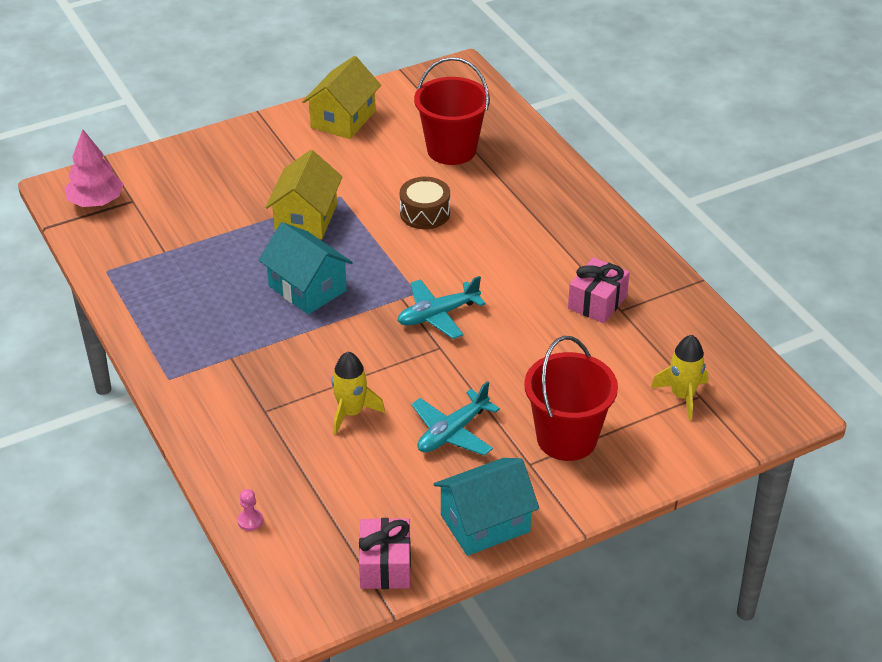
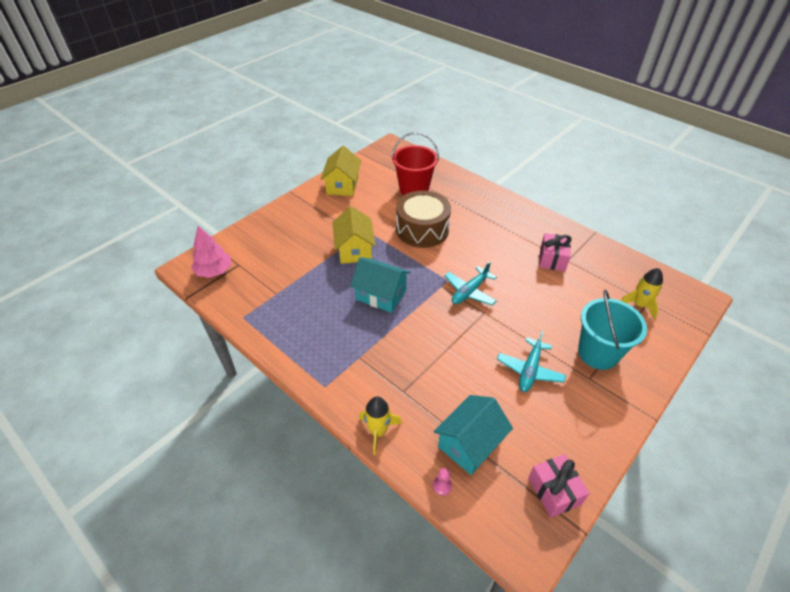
camera: 20 degrees left, 5 degrees up
yellow rocket [332,352,385,435] -> yellow rocket moved to [359,396,402,455]
brown drum [400,177,450,229] -> brown drum [396,191,451,248], size x1.72
turquoise house [434,458,539,556] -> turquoise house moved to [434,395,513,475]
red bucket [524,336,618,461] -> turquoise bucket [578,290,647,370]

